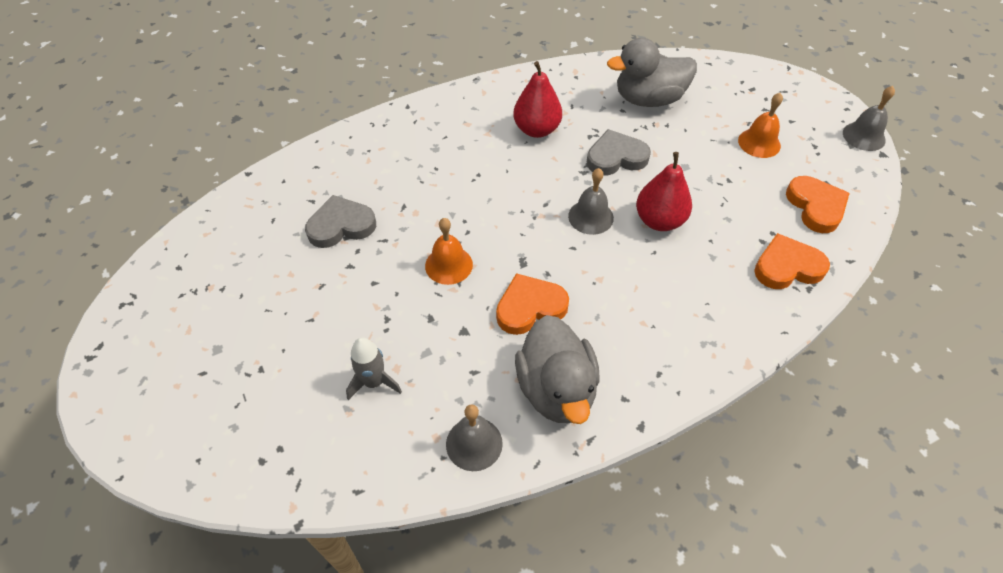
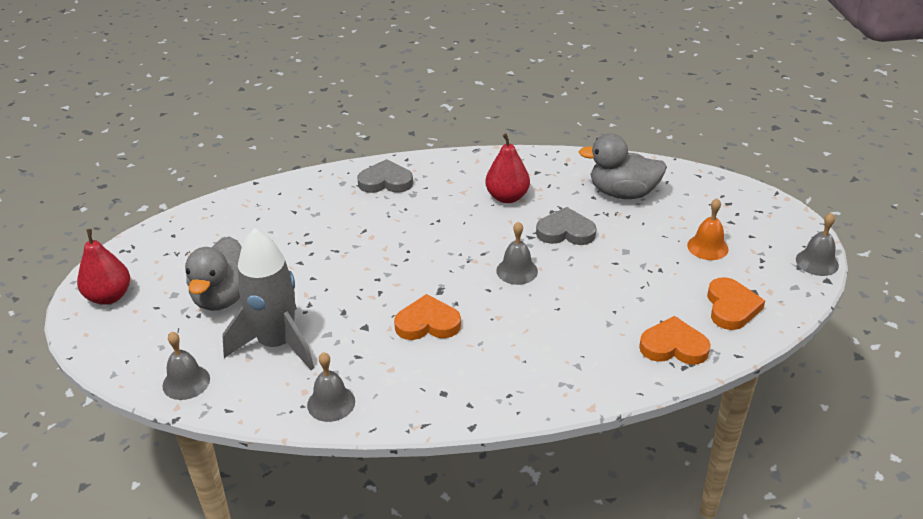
camera: 20 degrees right, 15 degrees down
grey heart [305,195,376,248] -> grey heart moved to [357,159,413,193]
grey rocket [346,338,402,400] -> grey rocket [222,228,314,370], size x2.07
orange bell [425,218,473,285] -> none
grey duck [515,315,600,424] -> grey duck moved to [185,237,242,311]
red pear [636,152,692,231] -> red pear moved to [77,229,130,305]
none -> grey bell [162,332,210,400]

